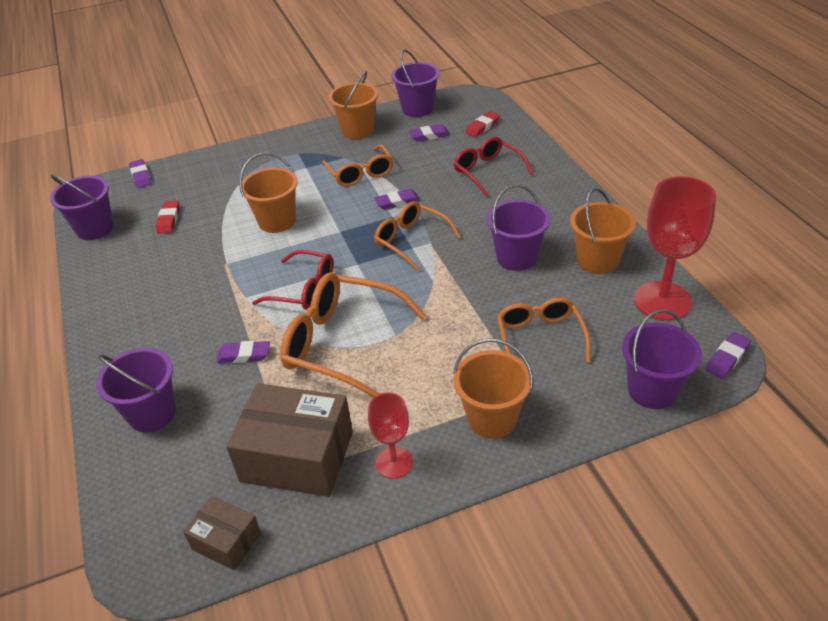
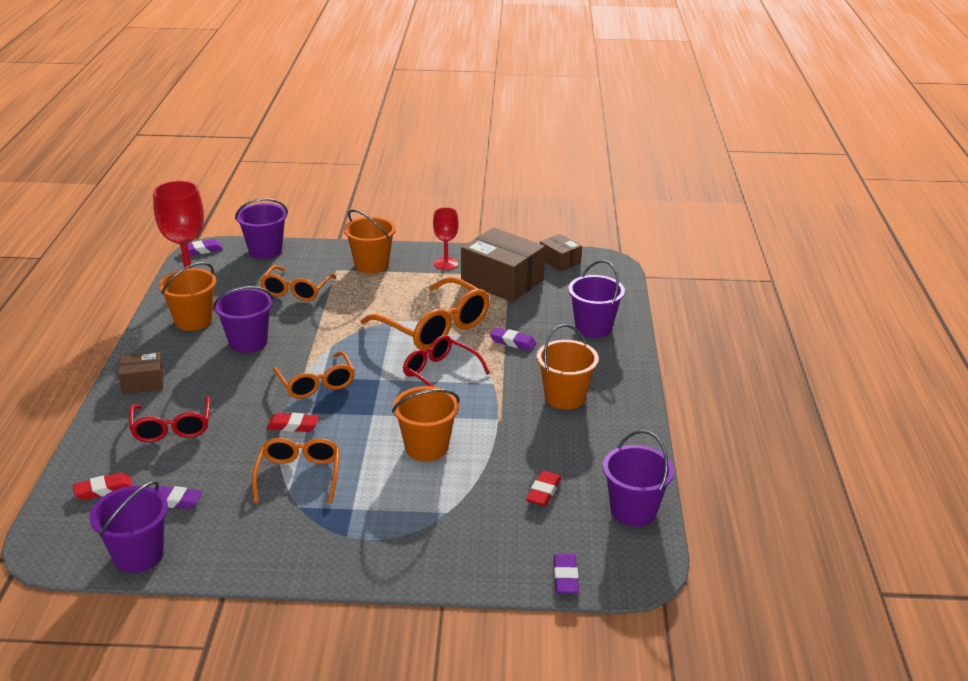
camera: 160 degrees left, 10 degrees down
orange bucket [328,71,378,139] -> orange bucket moved to [537,324,599,410]
purple eraser [374,189,421,210] -> red eraser [266,413,319,432]
none -> brown box [118,352,164,394]

